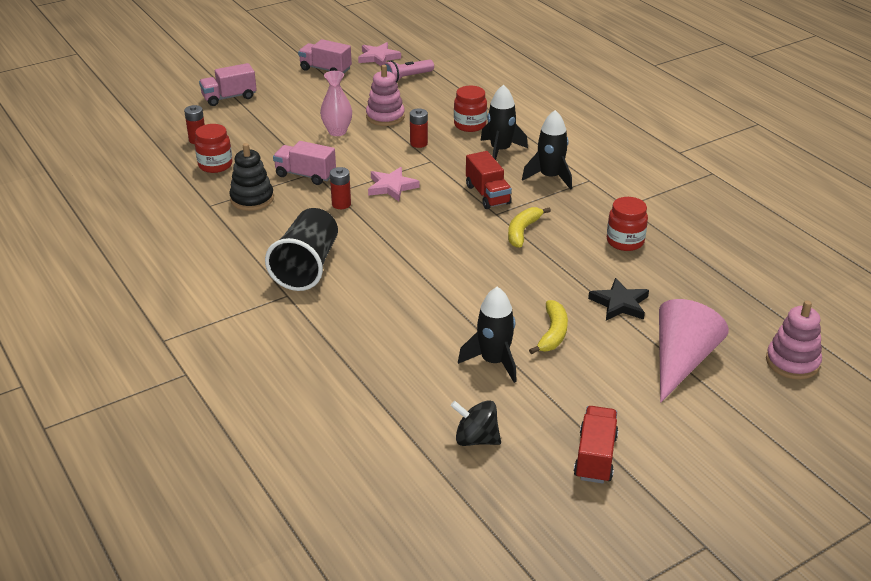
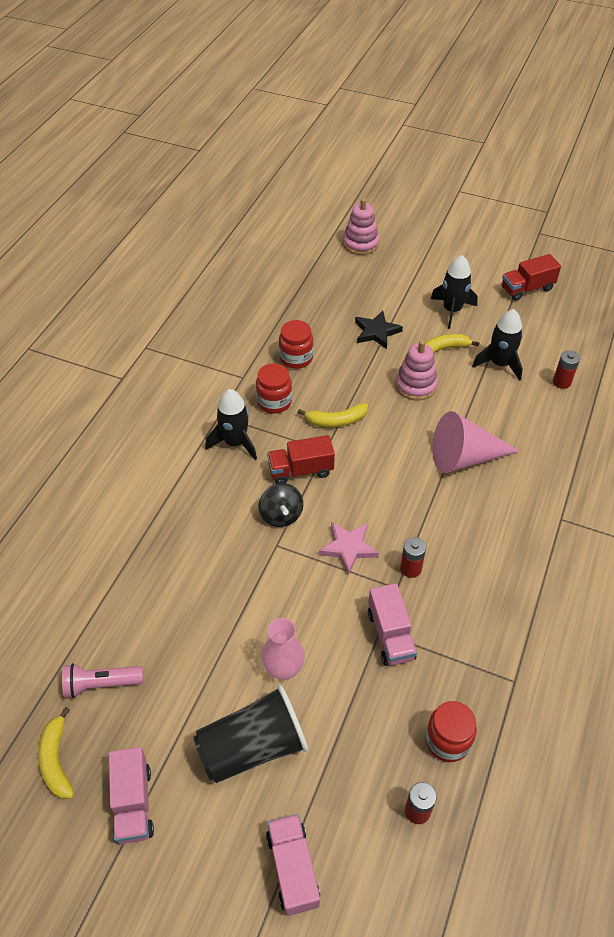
camera: 125 degrees left, 15 degrees up
pink truck [199,63,257,106] -> pink truck turned 135 degrees counterclockwise [266,814,320,916]
black stacking toy [229,143,274,211] -> none
black cup [265,208,338,291] -> black cup moved to [193,685,308,783]
pink star [358,42,401,66] -> yellow banana [38,707,74,799]
pink stacking toy [366,65,405,126] -> pink stacking toy moved to [395,340,438,400]
pink flashlight [383,59,434,82] -> pink flashlight turned 150 degrees clockwise [62,663,143,698]
red battery [410,109,428,148] -> red battery moved to [553,350,580,389]
black spinning top [451,400,501,446] -> black spinning top moved to [258,483,303,527]
red jar [454,86,487,132] -> red jar moved to [256,363,292,414]
red truck [466,151,512,209] -> red truck turned 135 degrees counterclockwise [267,435,335,484]
black rocket [480,85,528,160] -> black rocket moved to [431,255,478,329]
pink cone [659,299,729,402] -> pink cone moved to [432,411,520,473]

